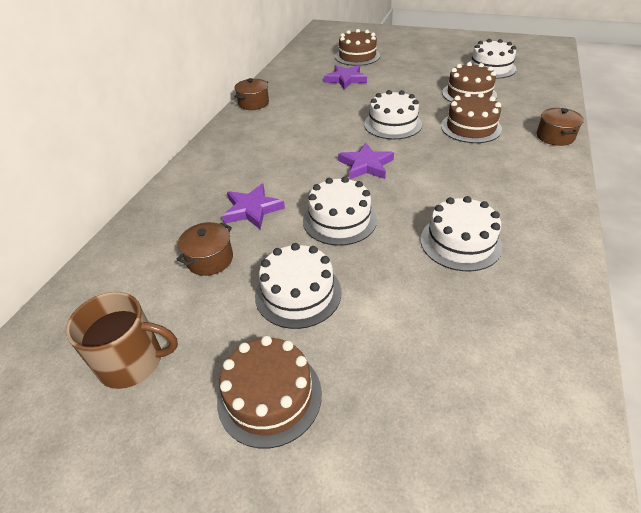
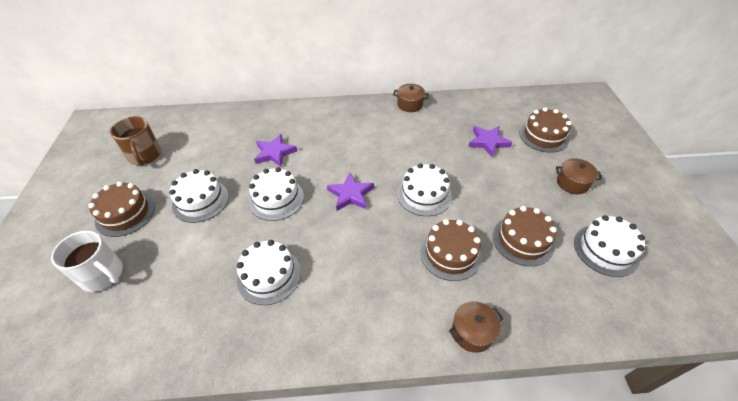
camera: 65 degrees right, 5 degrees up
brown pot [177,222,233,276] -> brown pot moved to [556,158,602,194]
none -> white mug [51,231,123,292]

